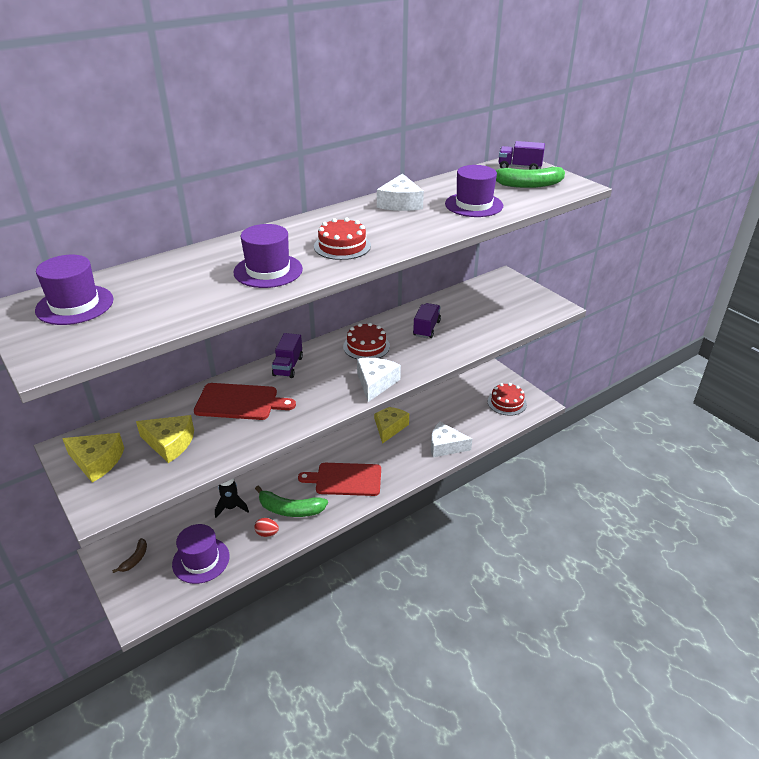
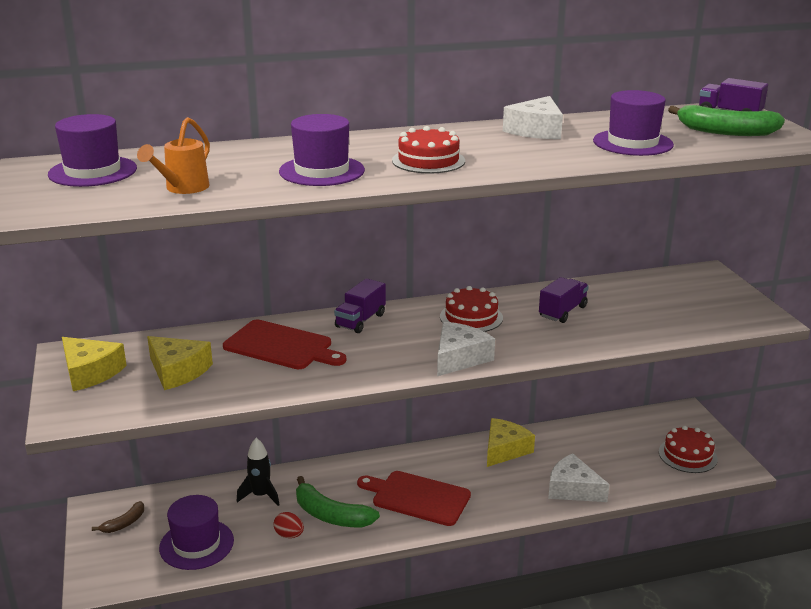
camera: 20 degrees right, 10 degrees down
none -> orange watering can [137,117,210,194]

